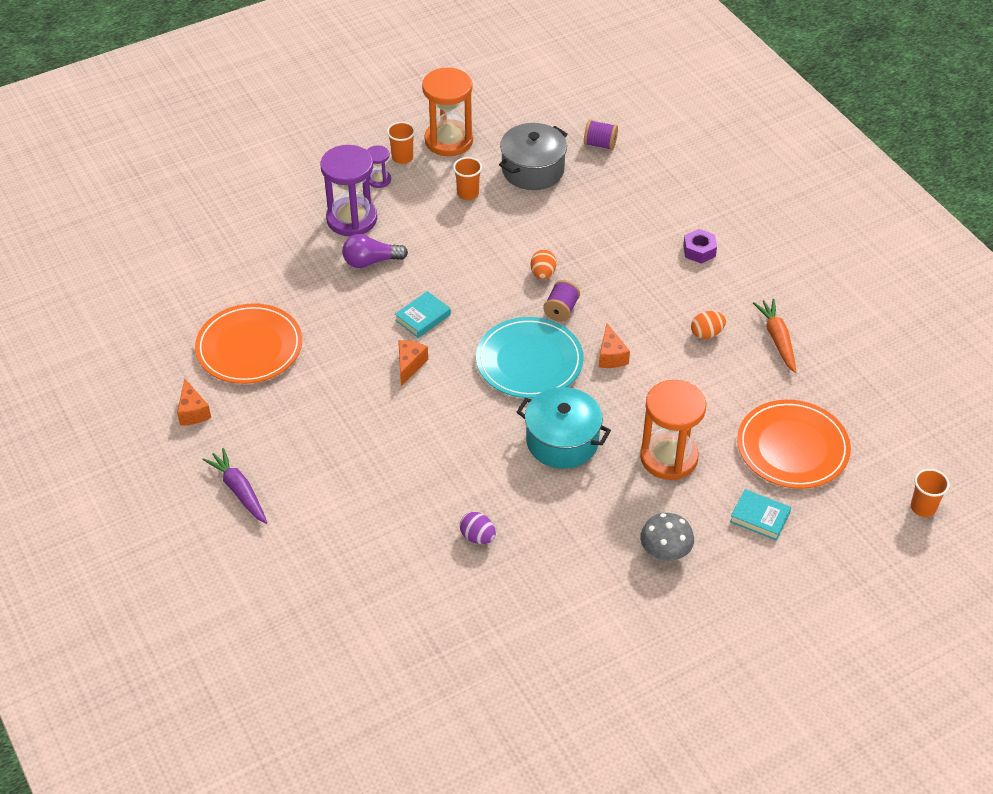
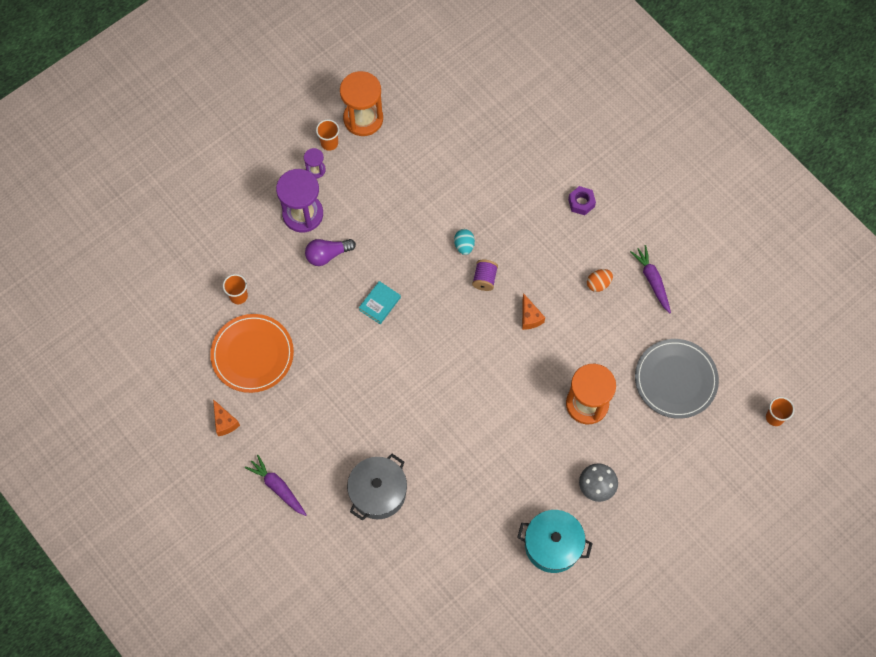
camera: 10 degrees left, 20 degrees up
orange cheese [398,340,428,386] -> none
orange cup [453,157,482,200] -> orange cup moved to [223,274,248,304]
purple egg [460,512,496,544] -> none
turquoise plate [476,317,584,398] -> none
grey pot [499,123,568,190] -> grey pot moved to [347,454,407,521]
turquoise pot [517,387,611,469] -> turquoise pot moved to [517,510,593,573]
orange egg [530,250,557,280] -> turquoise egg [454,229,475,255]
purple spool [584,120,618,150] -> none
turquoise book [730,489,791,541] -> none
orange plate [737,400,851,489] -> grey plate [635,339,719,419]
orange carrot [753,299,796,373] -> purple carrot [630,245,671,313]

